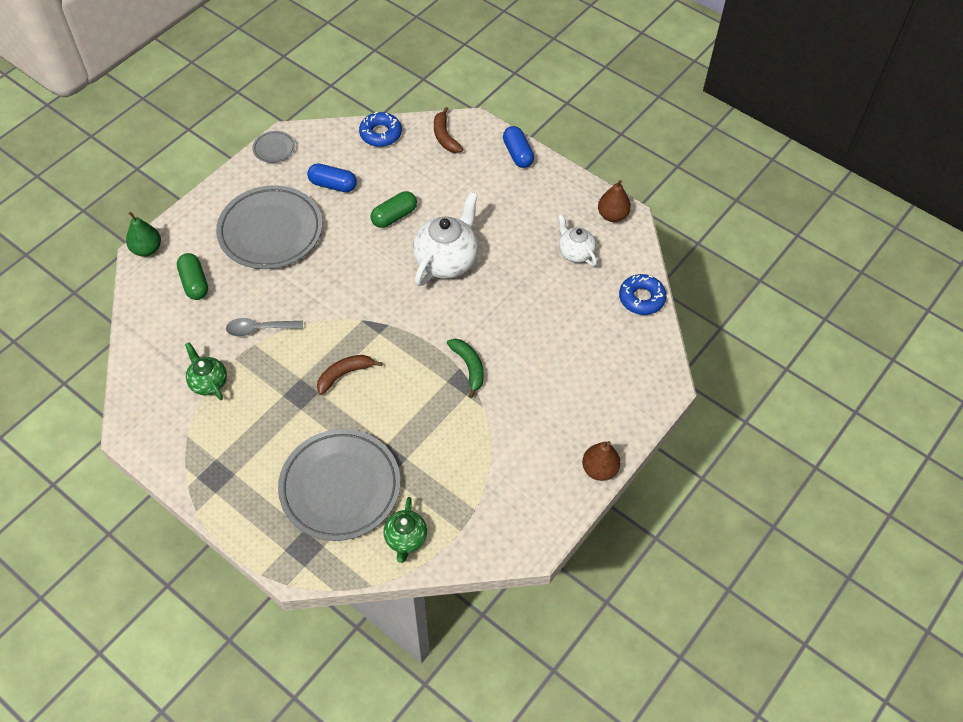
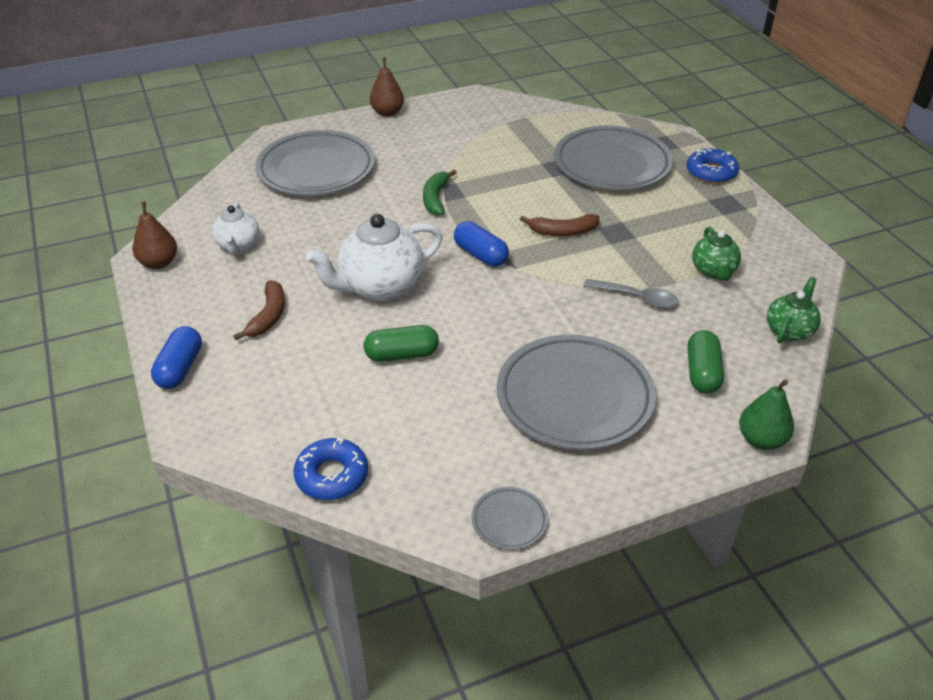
camera: 150 degrees left, 15 degrees down
blue capsule [307,163,357,192] -> blue capsule moved to [454,222,509,267]
green teapot [384,497,427,563] -> green teapot moved to [767,277,821,344]
brown banana [434,107,463,153] -> brown banana moved to [234,280,285,340]
blue donut [619,274,666,315] -> blue donut moved to [686,148,739,184]
none -> grey plate [255,130,375,196]

